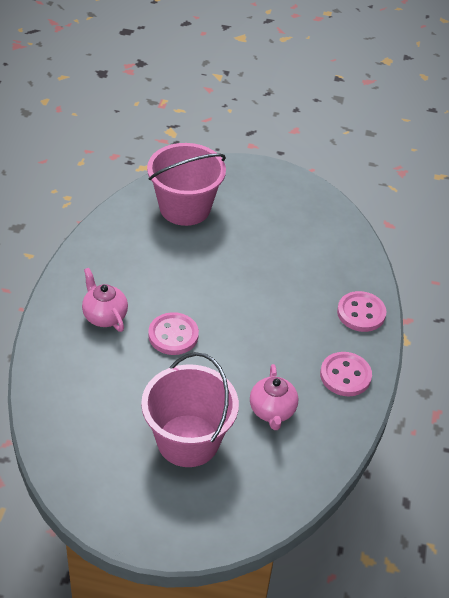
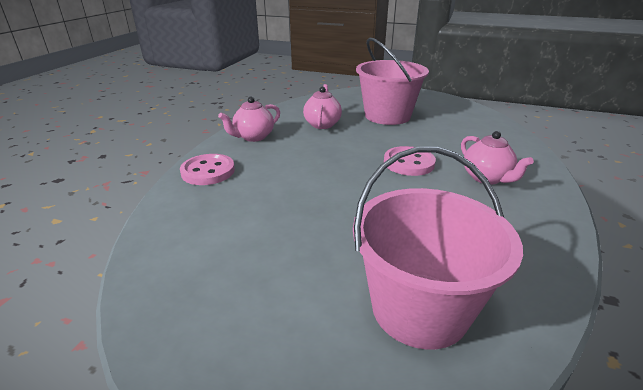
camera: 170 degrees left, 15 degrees down
pink button [320,352,372,396] -> pink teapot [218,97,280,142]

